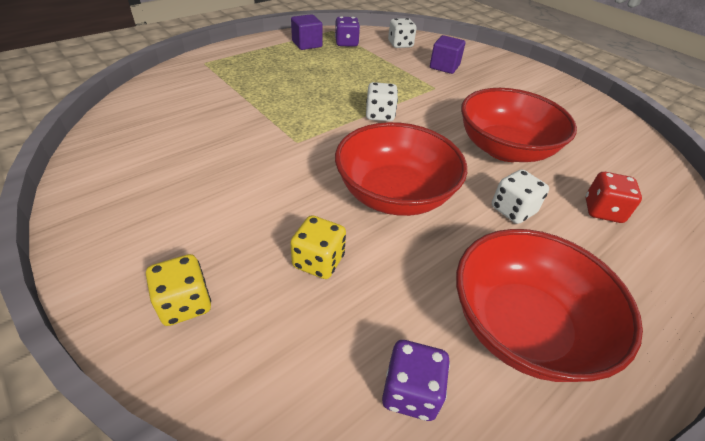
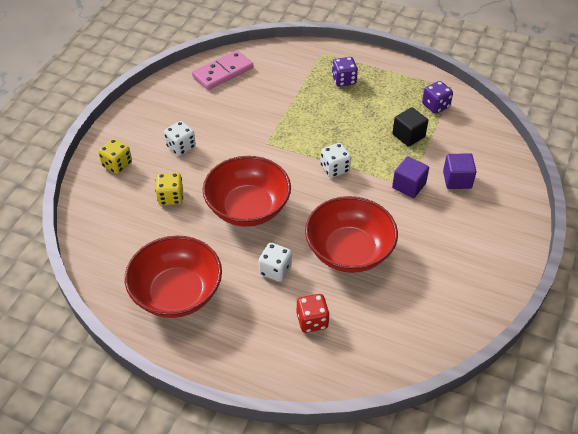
camera: 65 degrees right, 5 degrees up
purple cube [291,14,323,50] -> purple cube moved to [392,156,429,198]
purple dice [382,340,450,421] -> purple dice moved to [332,57,358,87]
white dice [388,18,417,48] -> white dice moved to [164,121,196,156]
none -> pink domino [192,50,253,90]
none -> black cube [392,107,428,147]

